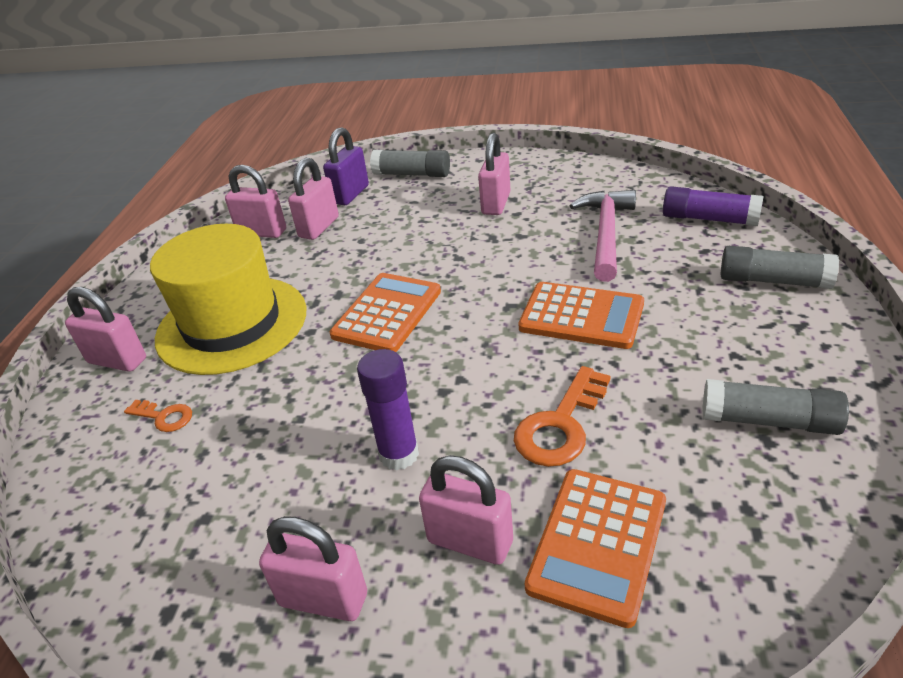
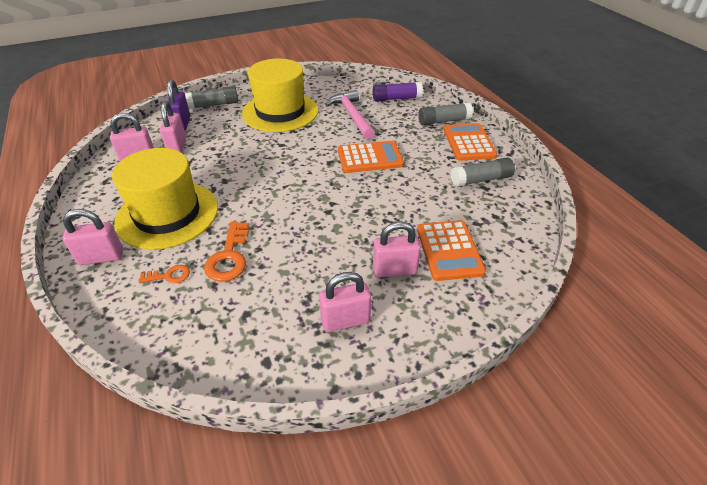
camera: 35 degrees left, 5 degrees up
orange calculator [330,273,441,352] -> orange calculator moved to [443,123,497,161]
purple glue stick [357,349,419,470] -> none
pink padlock [478,133,511,215] -> yellow hat [242,59,318,132]
orange key [514,366,611,467] -> orange key moved to [204,222,249,282]

